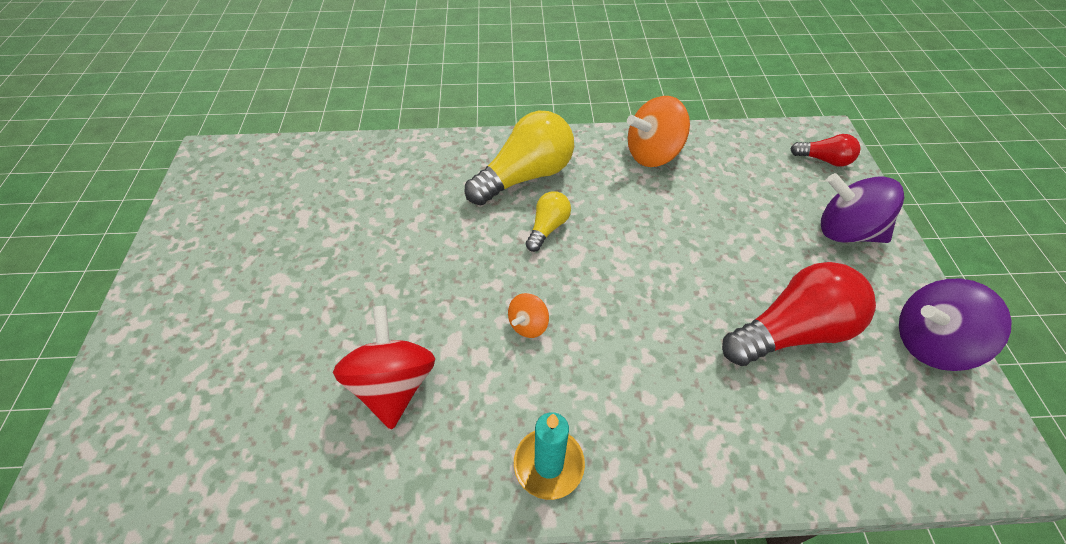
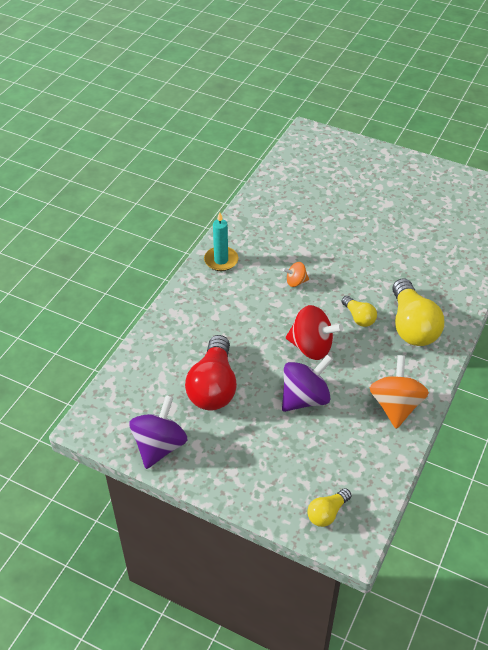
camera: 120 degrees right, 5 degrees down
red spinning top [333,305,435,429] -> red spinning top moved to [286,305,343,360]
orange spinning top [508,293,549,338] -> orange spinning top turned 75 degrees counterclockwise [283,262,309,287]
red light bulb [791,134,860,167] -> yellow light bulb [307,488,352,527]
purple spinning top [821,173,904,243] -> purple spinning top moved to [282,355,333,412]

